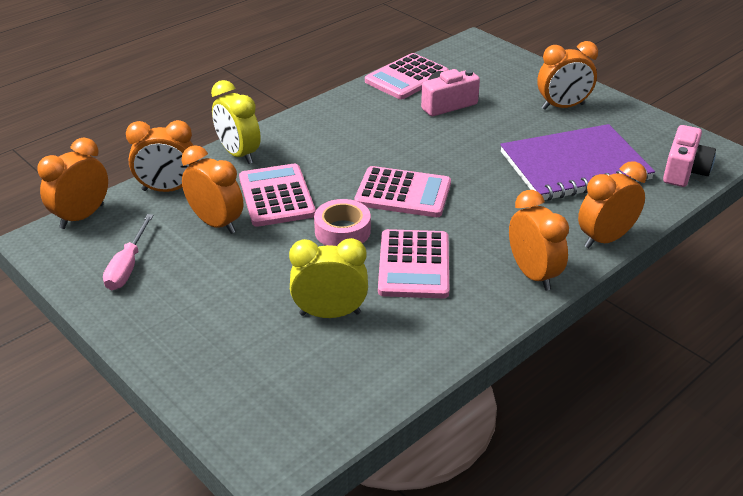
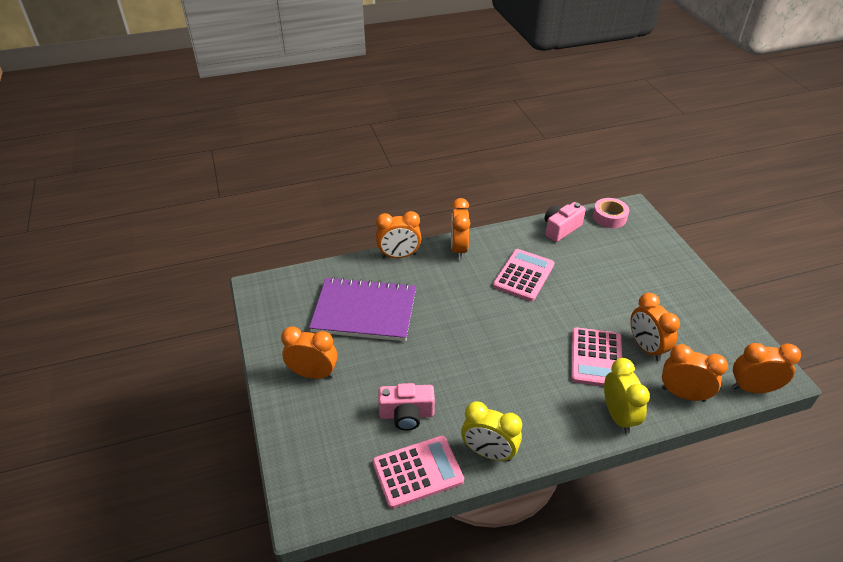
camera: 155 degrees left, 5 degrees up
orange clock [37,138,108,229] -> orange clock turned 150 degrees counterclockwise [732,343,801,393]
pink screwdriver [103,214,154,290] -> none
yellow clock [289,238,368,318] -> yellow clock moved to [461,401,522,461]
pink tape [314,199,371,246] -> pink tape moved to [593,198,629,228]
pink calculator [354,166,451,217] -> none
pink camera [663,125,716,187] -> pink camera moved to [545,202,586,242]

